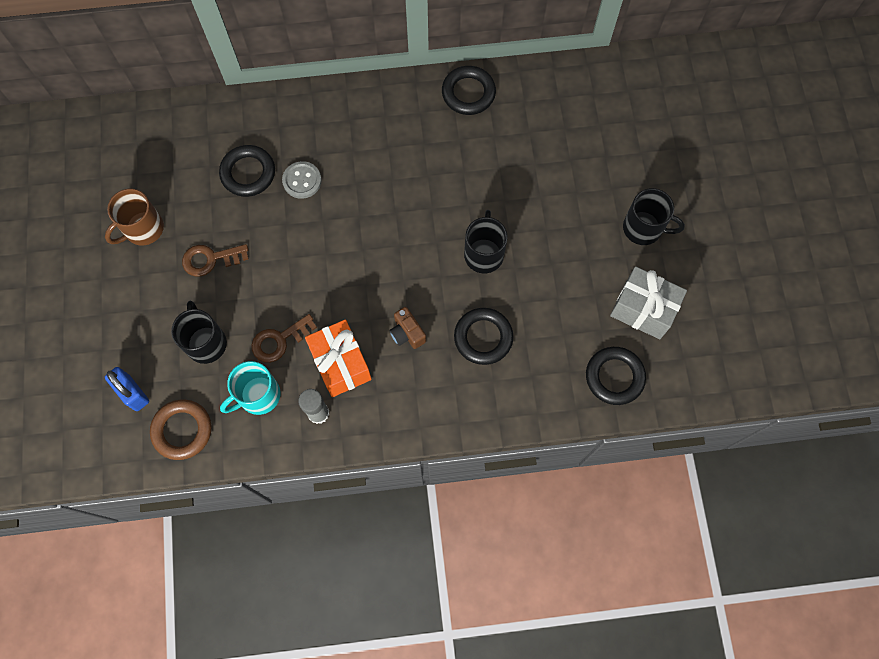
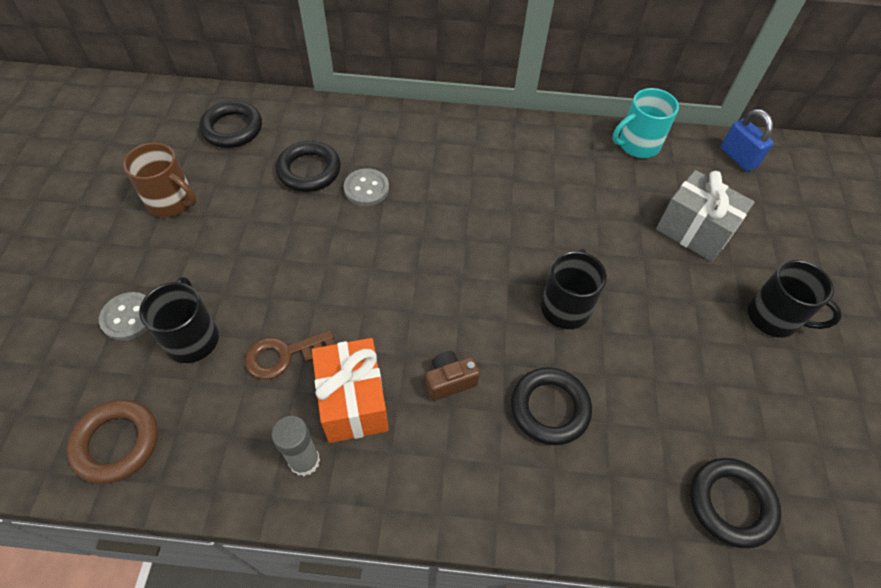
camera: 10 degrees right, 15 degrees down
brown mug [105,189,164,245] -> brown mug turned 120 degrees counterclockwise [123,142,197,217]
blue padlock [105,367,149,411] -> blue padlock moved to [721,109,773,171]
brown key [182,244,249,277] -> none
turquoise mug [220,361,281,415] -> turquoise mug moved to [613,88,679,158]
brown camera [389,307,426,349] -> brown camera turned 90 degrees clockwise [426,351,480,401]
black ring [442,66,496,115] -> black ring moved to [199,101,262,148]
grey gift [610,266,687,339] -> grey gift moved to [656,170,755,262]
none -> grey button [99,292,147,341]

